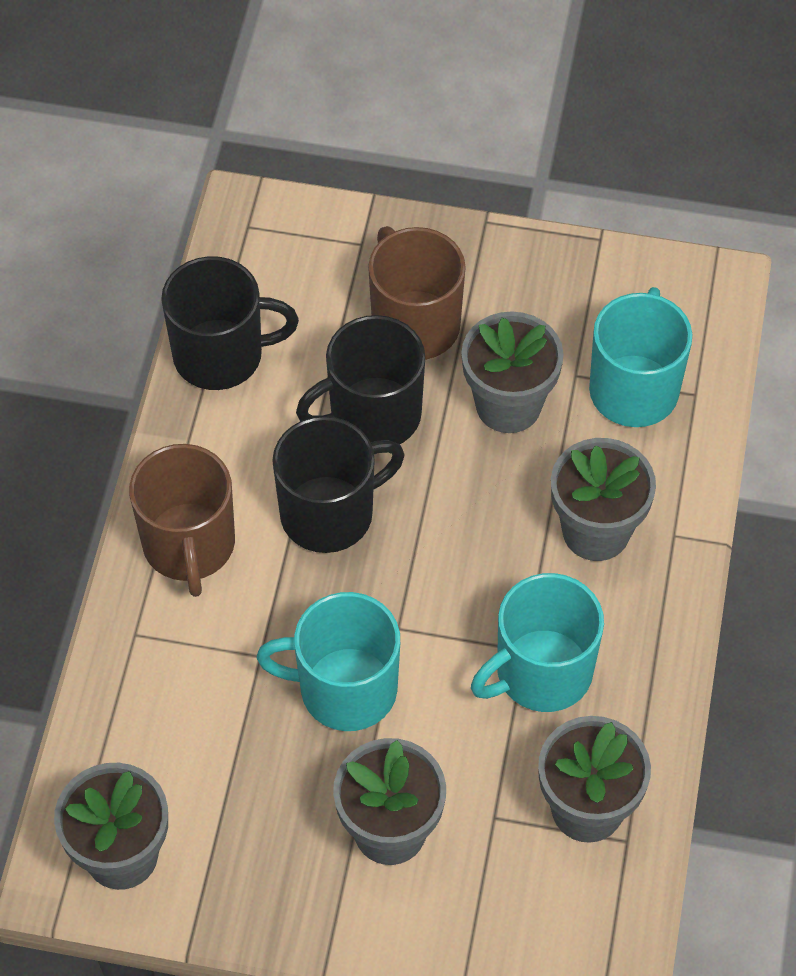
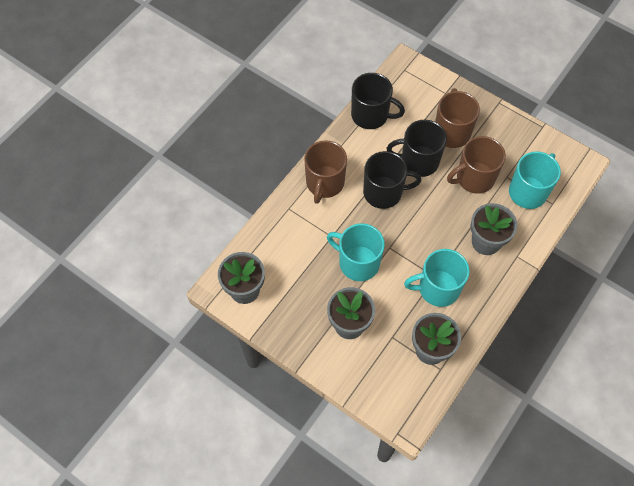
camera: 25 degrees right, 5 degrees up
grey flower pot [461,311,563,433] -> brown mug [447,136,506,194]

